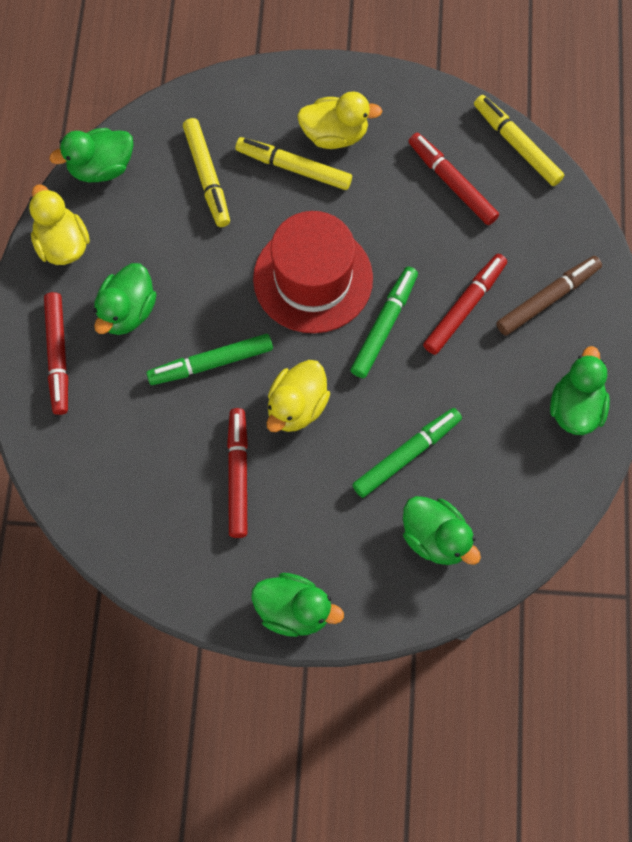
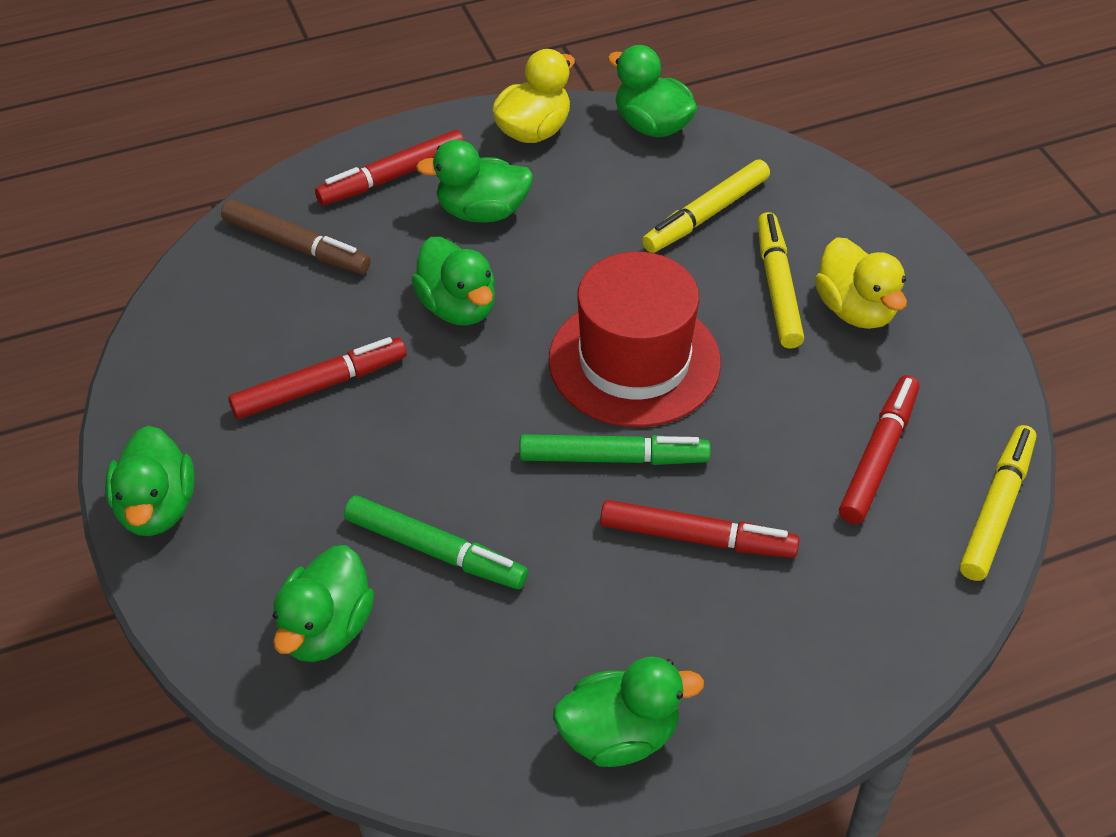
camera: 65 degrees right, 20 degrees down
green marker [146,334,273,385] -> green duck [411,237,495,326]
yellow duck [267,360,330,432] -> none
brown marker [496,256,602,336] -> brown marker moved to [221,199,371,274]

